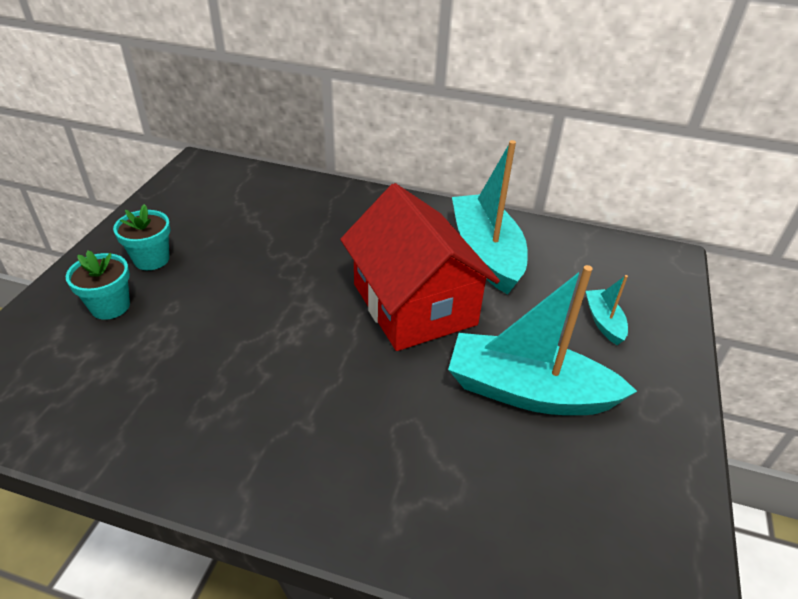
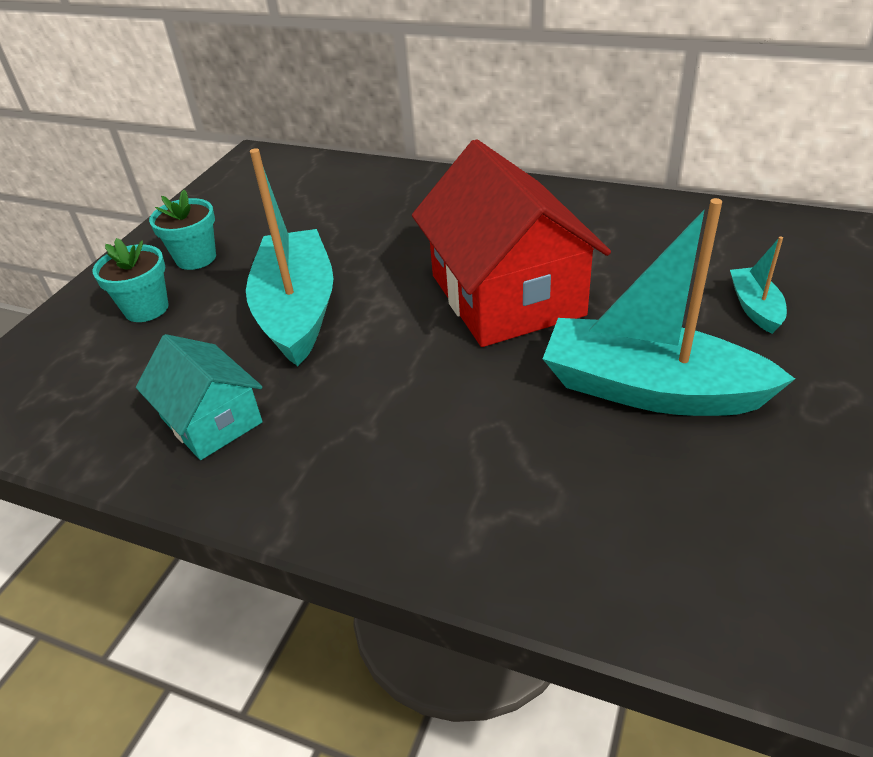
camera: 10 degrees right, 0 degrees up
turquoise boat [452,140,528,294] -> turquoise boat moved to [246,148,334,366]
none -> turquoise house [136,334,263,460]

